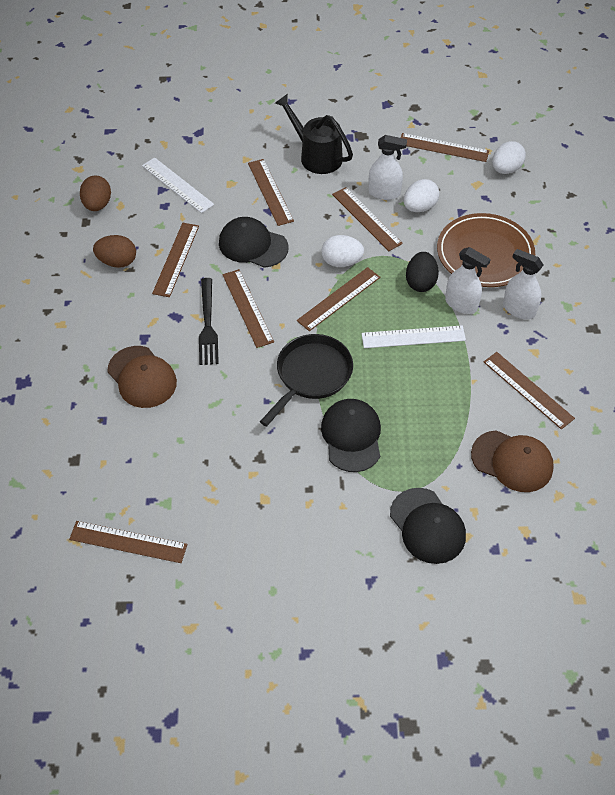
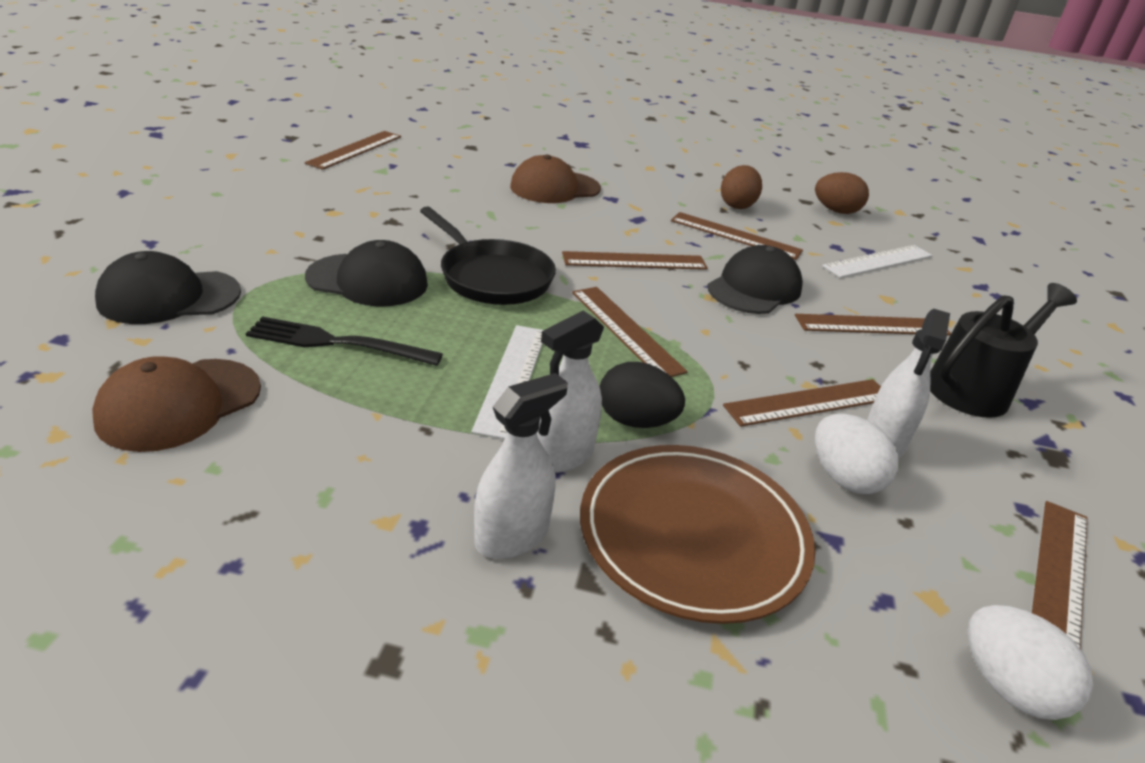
camera: 100 degrees right, 20 degrees down
black fork [199,278,219,365] -> black fork moved to [246,317,443,366]
white egg [321,235,364,267] -> none
brown ruler [484,352,575,429] -> none

